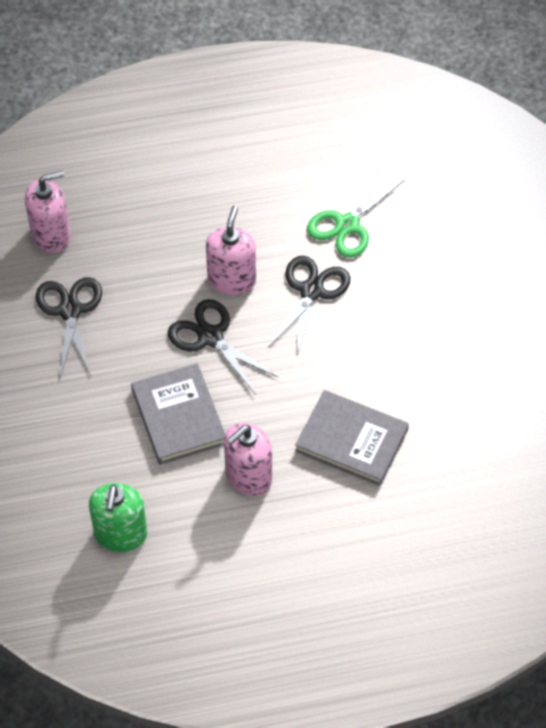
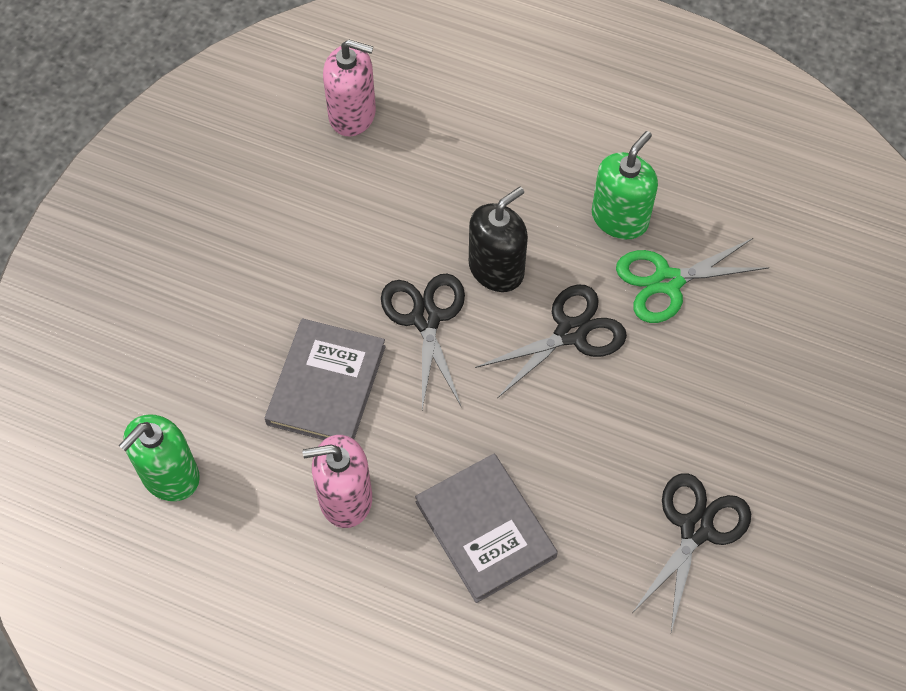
camera: 35 degrees right, 5 degrees up
black scissors [36,277,102,377] -> black scissors moved to [632,473,751,632]
pink soap dispenser [206,206,256,295] -> black soap dispenser [469,187,528,292]
none -> green soap dispenser [592,131,658,239]

